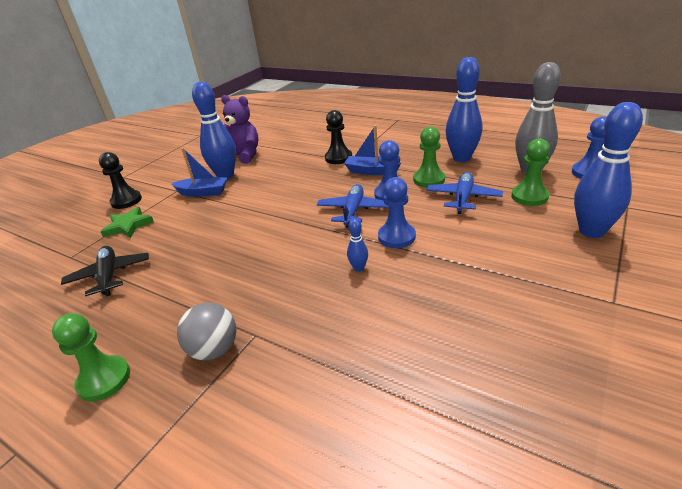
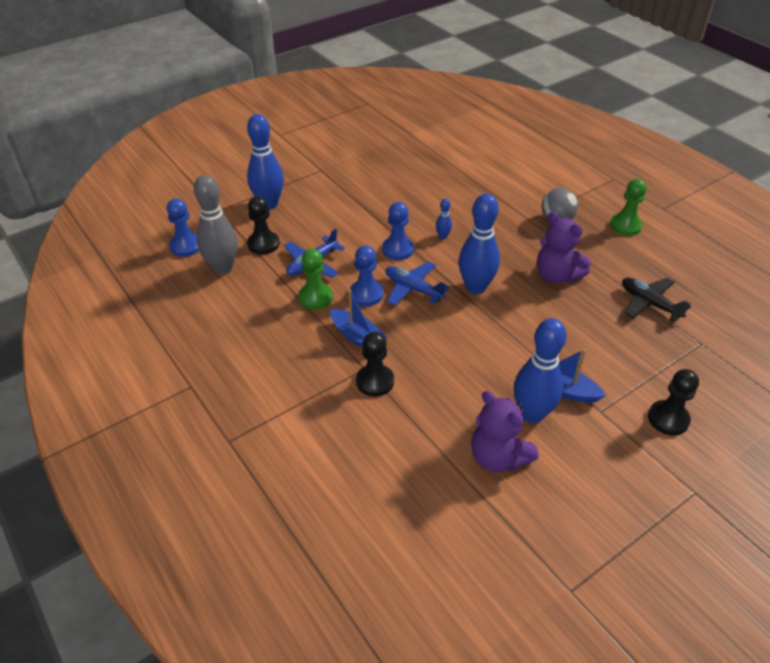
camera: 160 degrees left, 10 degrees up
black plane [61,246,149,296] -> black plane turned 135 degrees clockwise [622,278,691,322]
green star [100,207,154,238] -> none
blue plane [317,184,389,228] -> blue plane turned 90 degrees clockwise [385,262,450,306]
blue bowling pin [446,57,483,162] -> blue bowling pin moved to [459,193,500,294]
green pawn [511,139,550,206] -> black pawn [247,196,279,255]
none -> purple teddy bear [537,212,591,283]

